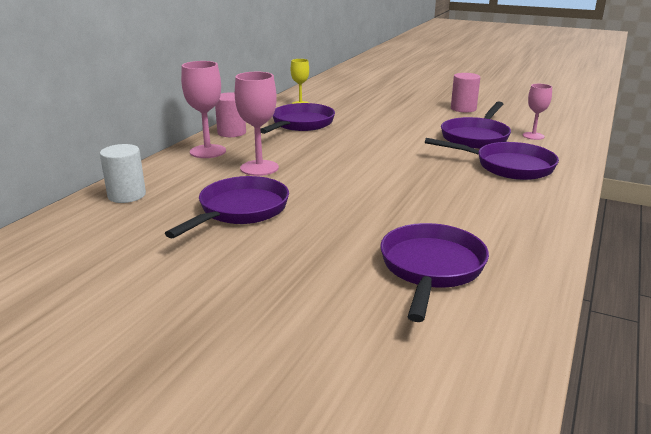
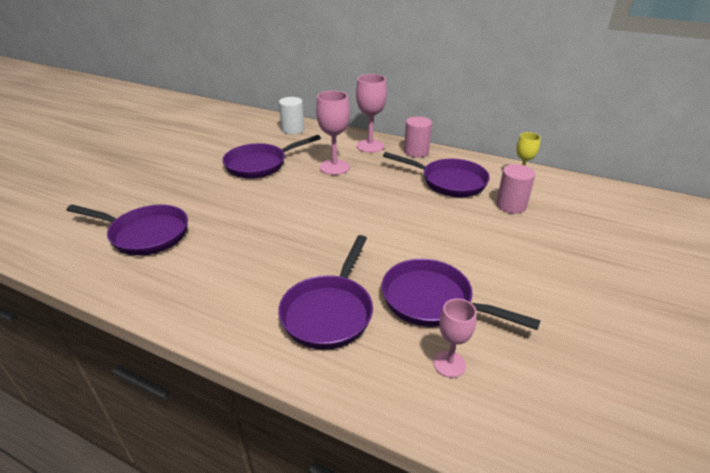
camera: 90 degrees right, 10 degrees up
purple pan [165,176,289,239] -> purple pan turned 120 degrees clockwise [223,135,321,179]
pink cylinder [451,73,480,113] -> pink cylinder moved to [496,164,535,214]

